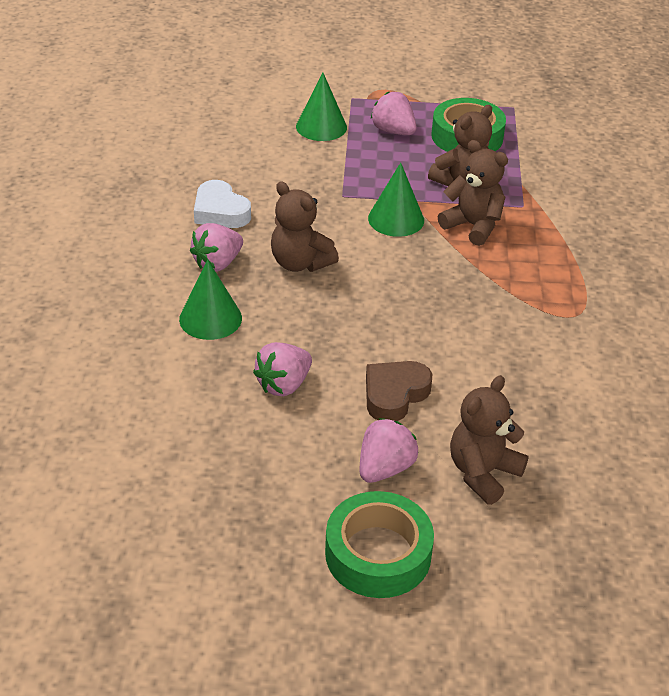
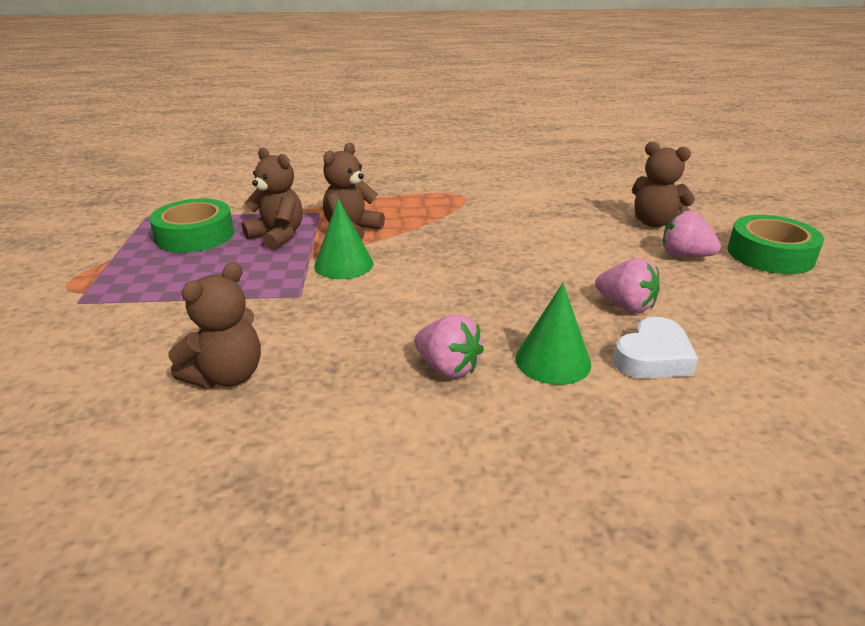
camera: 95 degrees left, 10 degrees down
white heart [194,180,251,228] -> white heart moved to [613,317,698,379]
brown teddy bear [271,181,339,272] -> brown teddy bear moved to [169,262,261,388]
green cone [296,73,347,141] -> none
brown heart [366,361,432,421] -> none
pink strawberry [371,92,417,135] -> none

